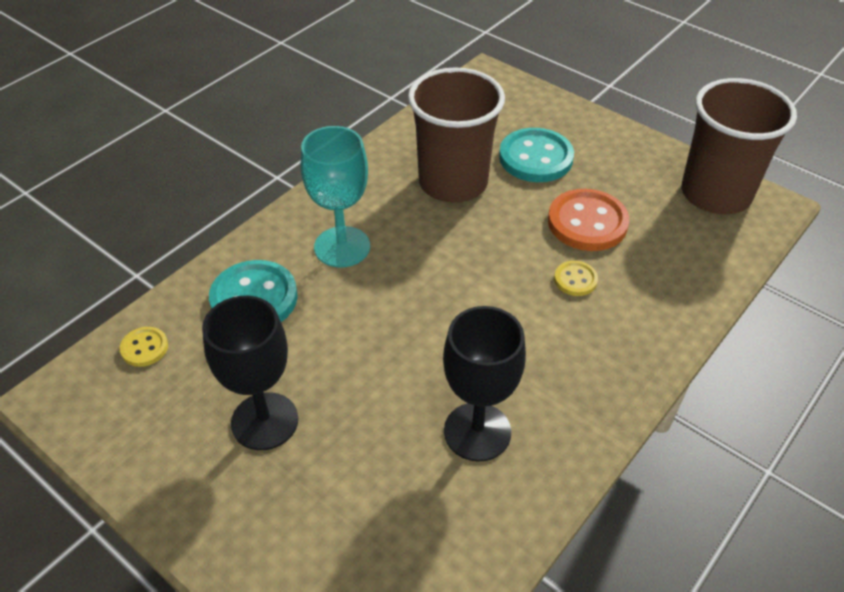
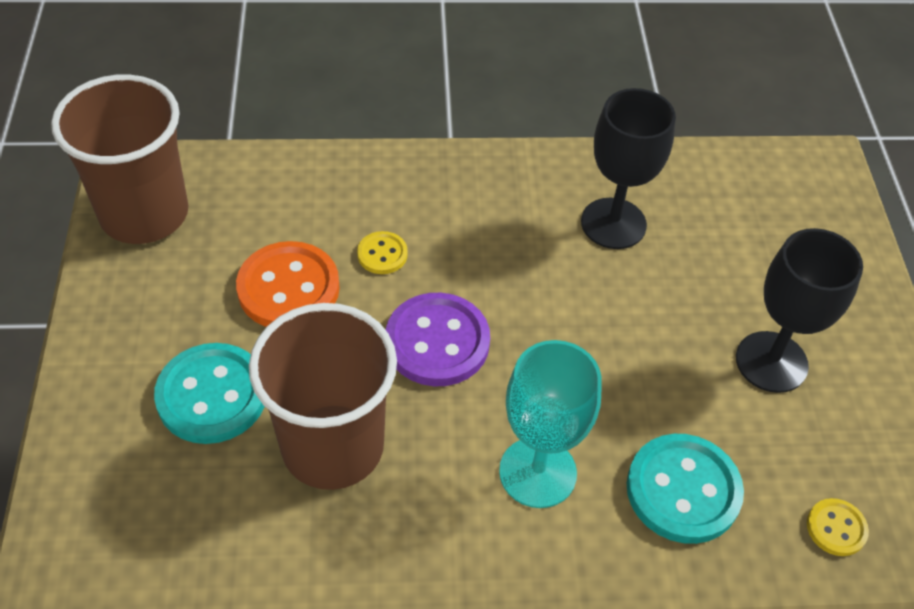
camera: 135 degrees left, 5 degrees up
none -> purple button [386,293,490,386]

